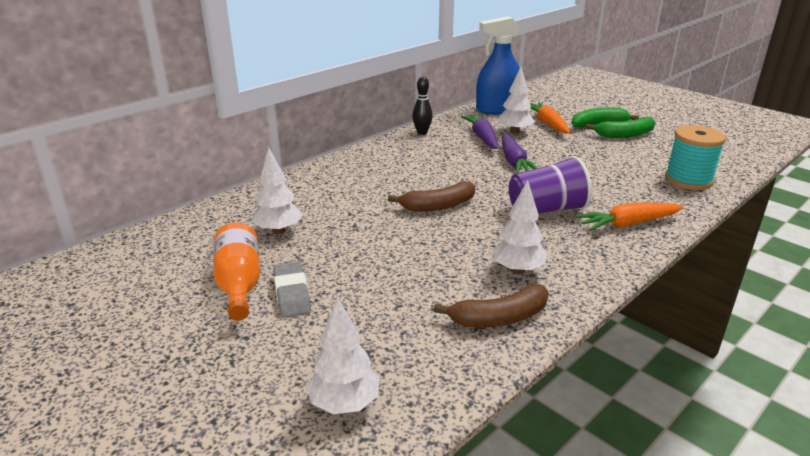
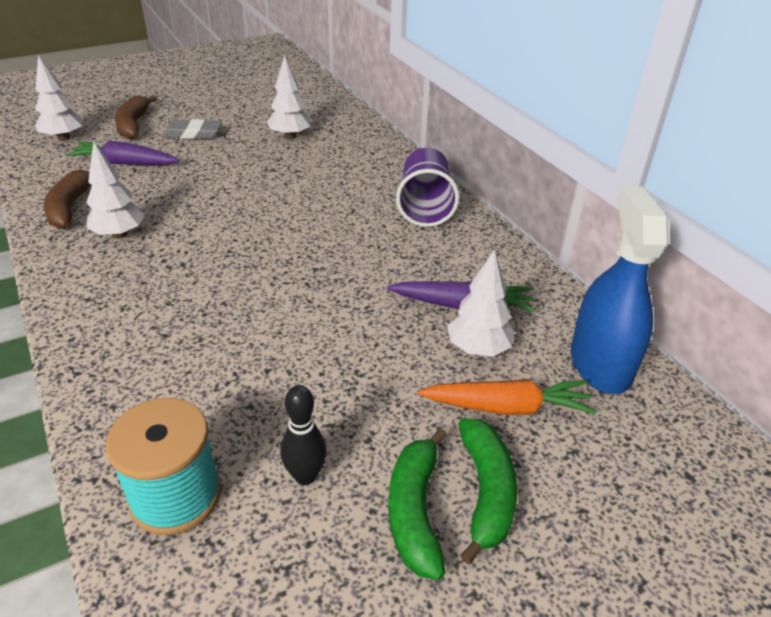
camera: 105 degrees right, 10 degrees up
orange bottle [213,222,260,321] -> none
brown banana [388,181,475,212] -> brown banana moved to [115,95,157,139]
black bowling pin [412,77,433,135] -> black bowling pin moved to [281,385,327,485]
purple carrot [502,134,538,174] -> purple carrot moved to [65,141,180,165]
purple cup [509,156,592,214] -> purple cup moved to [396,148,459,227]
orange carrot [575,202,683,231] -> none

